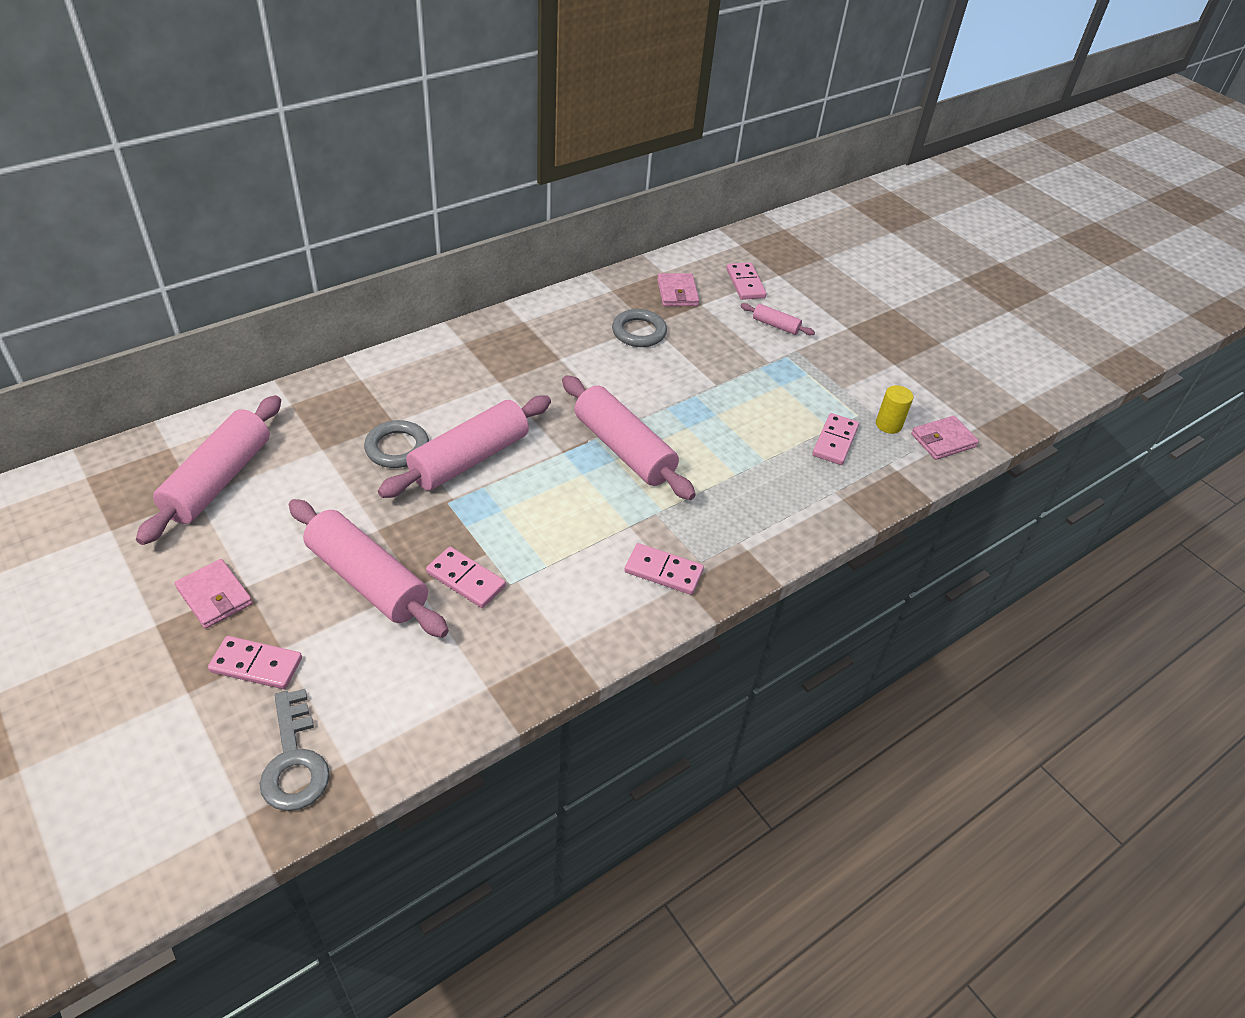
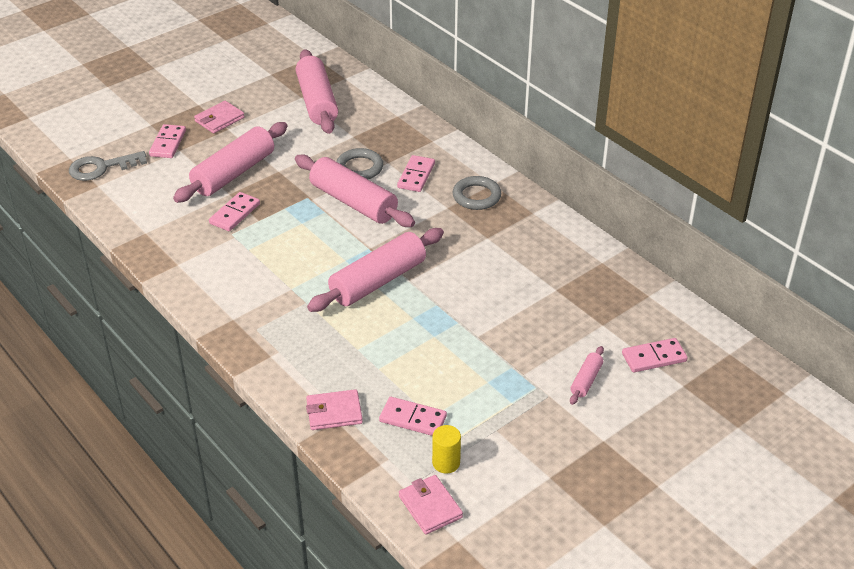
camera: 90 degrees right, 5 degrees down
pink rolling pin [136,395,281,545] -> pink rolling pin turned 60 degrees clockwise [296,49,338,134]
grey ring [612,309,667,347] -> grey ring moved to [453,176,501,210]
pink domino [624,543,704,595] -> pink domino moved to [397,155,435,192]
pink wallet [657,273,699,306] -> pink wallet moved to [306,389,363,430]

